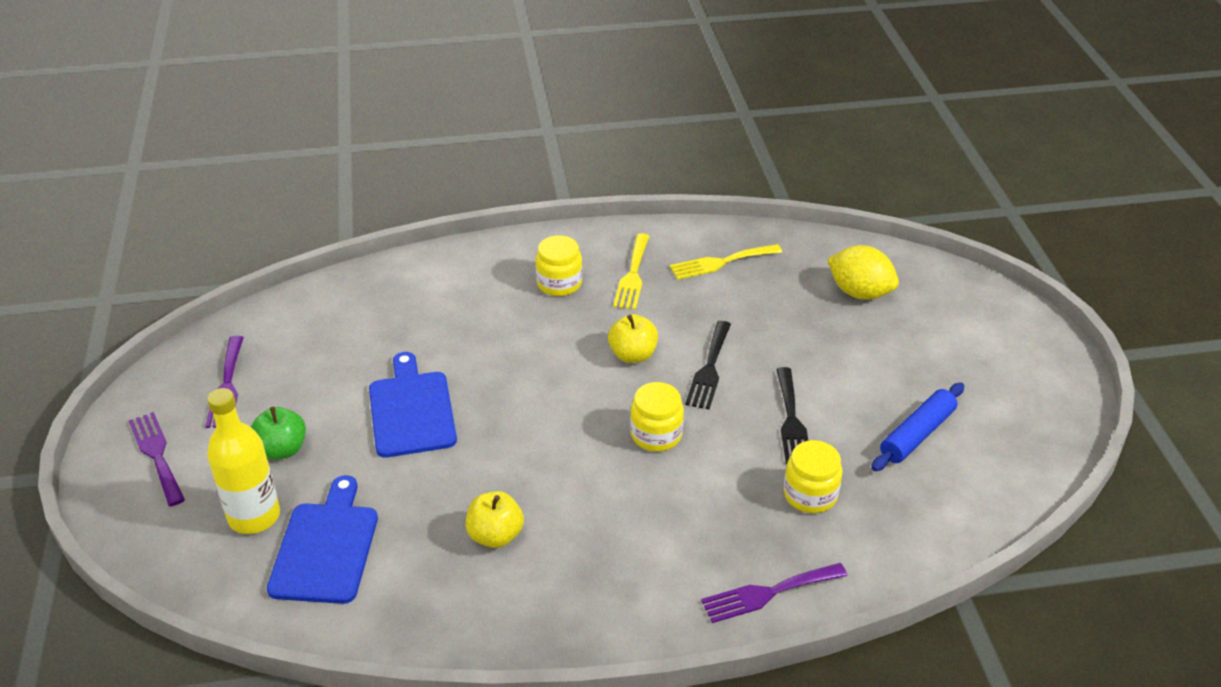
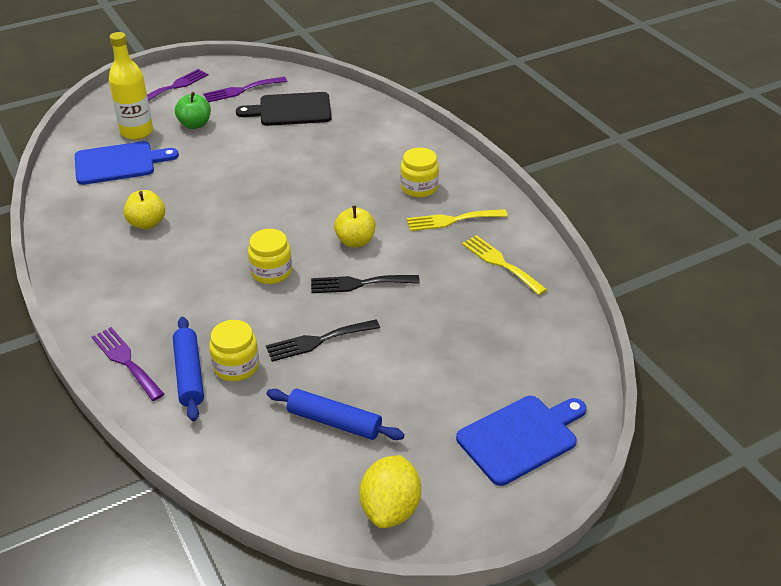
camera: 70 degrees right, 0 degrees up
blue cutting board [369,352,457,458] -> blue cutting board moved to [456,396,587,486]
yellow lemon [827,245,899,300] -> yellow lemon moved to [360,455,421,528]
none -> blue rolling pin [173,317,204,421]
none -> black cutting board [236,92,332,126]

